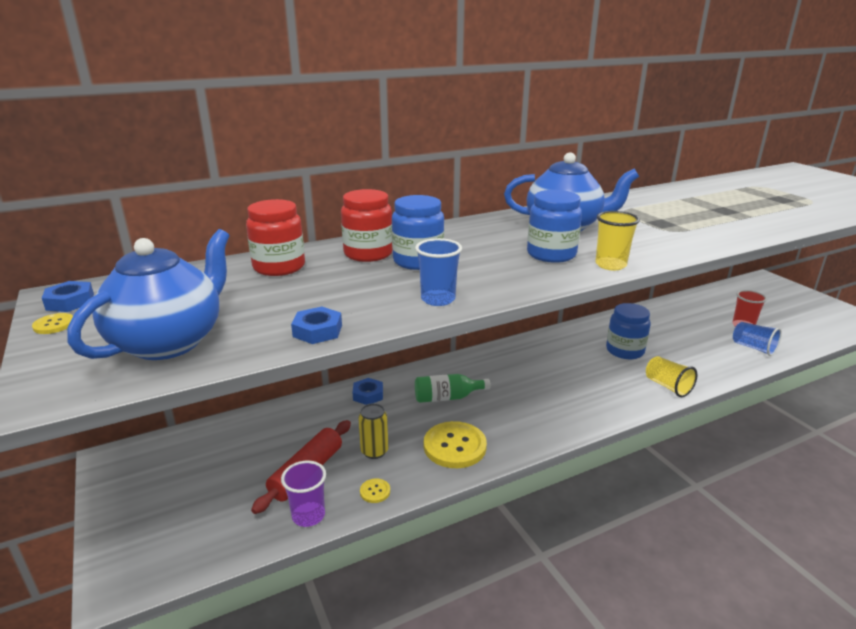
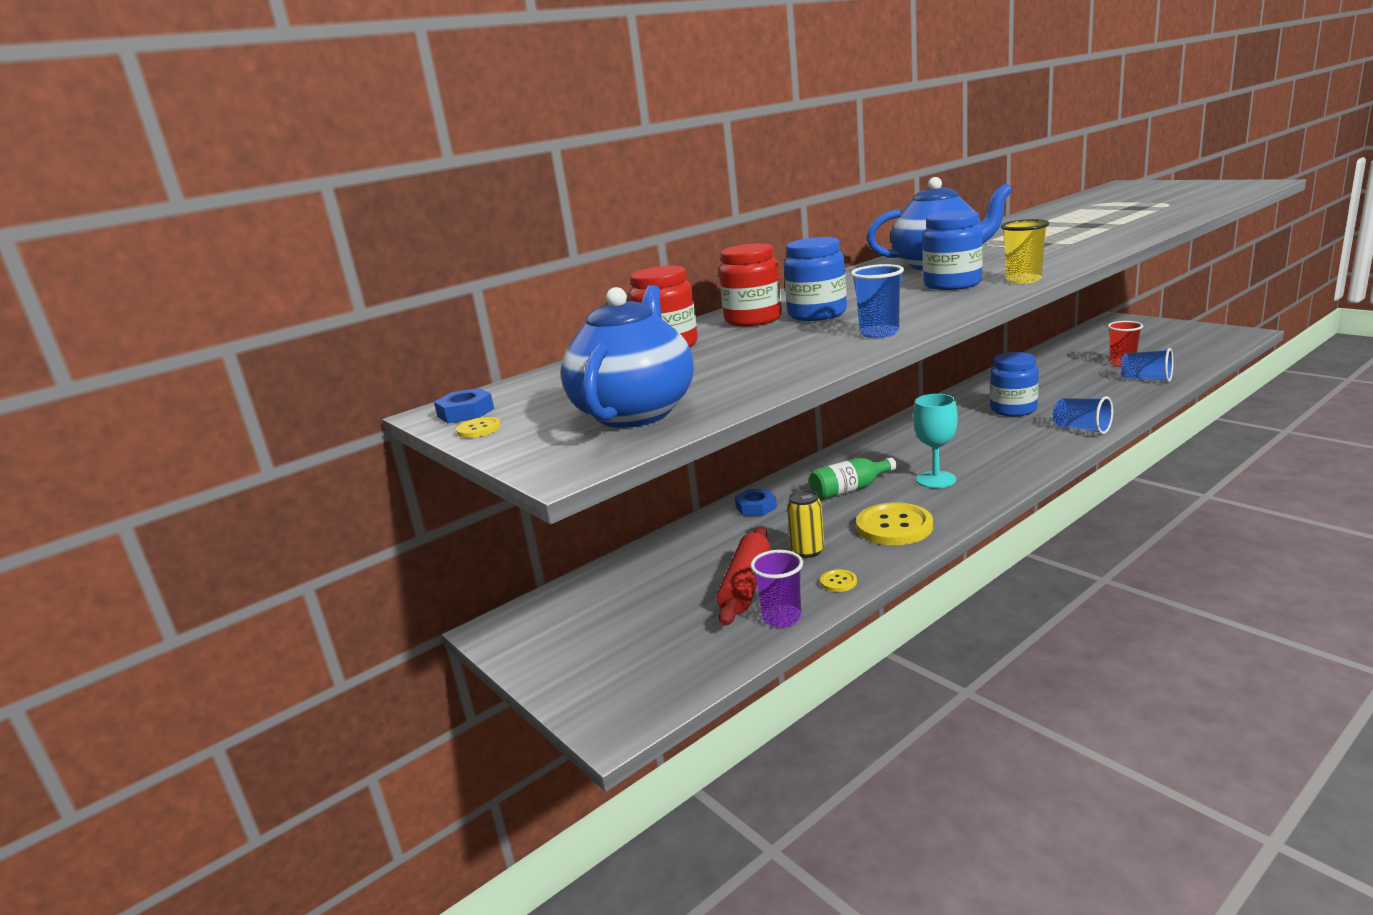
camera: 10 degrees left, 5 degrees down
blue nut [291,306,342,344] -> none
yellow cup [646,356,697,397] -> blue cup [1053,396,1113,434]
none -> turquoise goblet [913,394,958,488]

